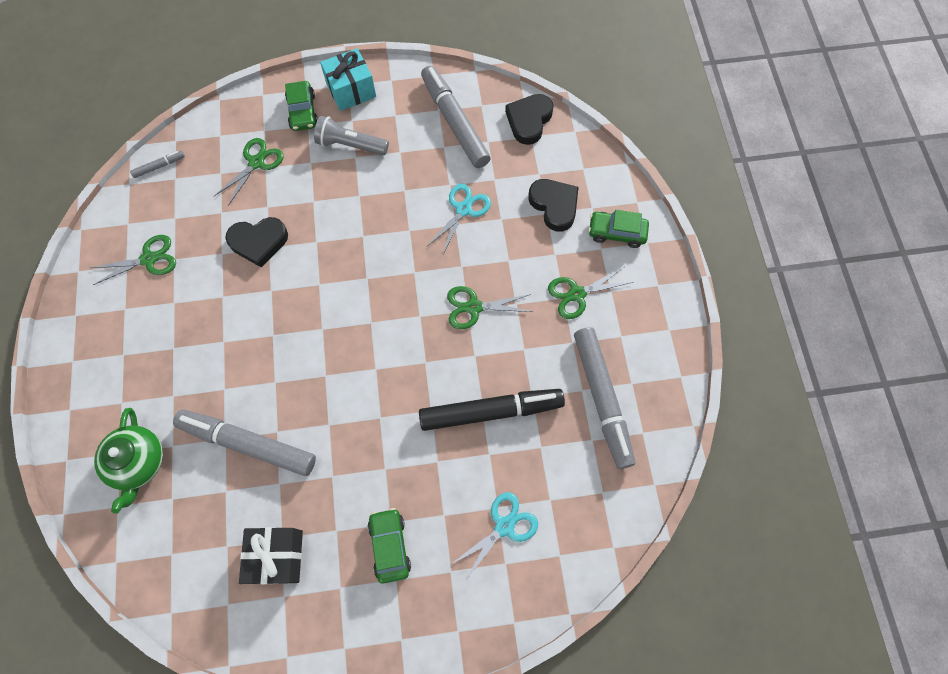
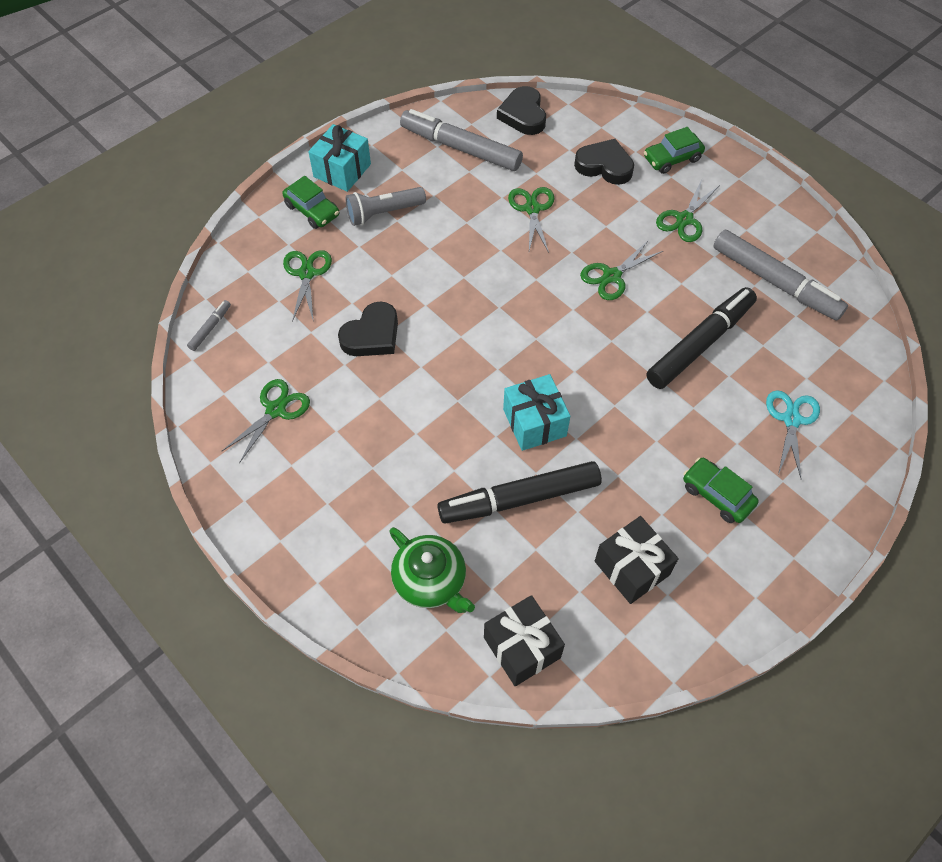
camera: 35 degrees left, 10 degrees down
grey marker [173,409,316,476] -> black marker [437,461,602,523]
turquoise scissors [426,184,491,256] -> green scissors [508,187,555,253]
none -> black gift [484,595,565,686]
none -> turquoise gift [503,374,570,451]

